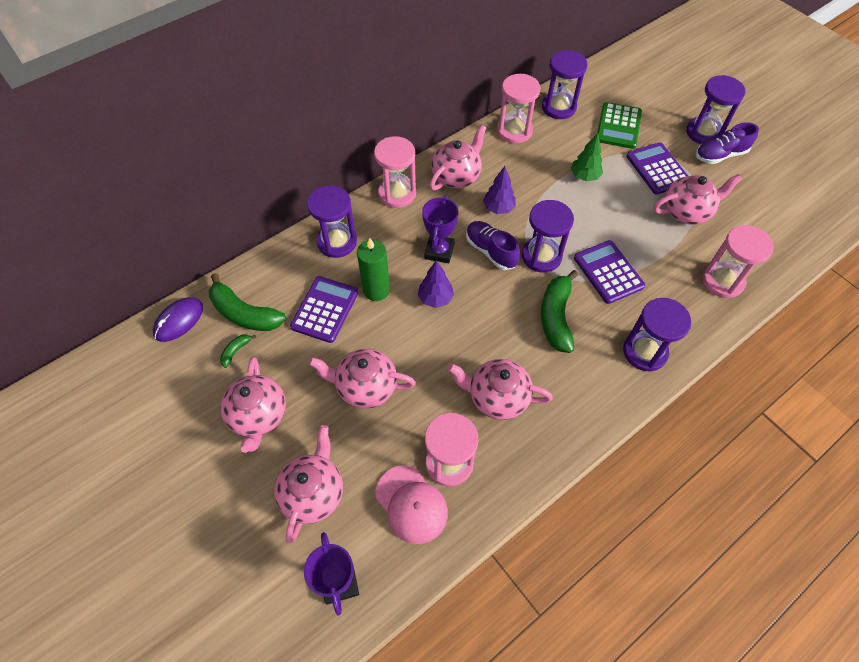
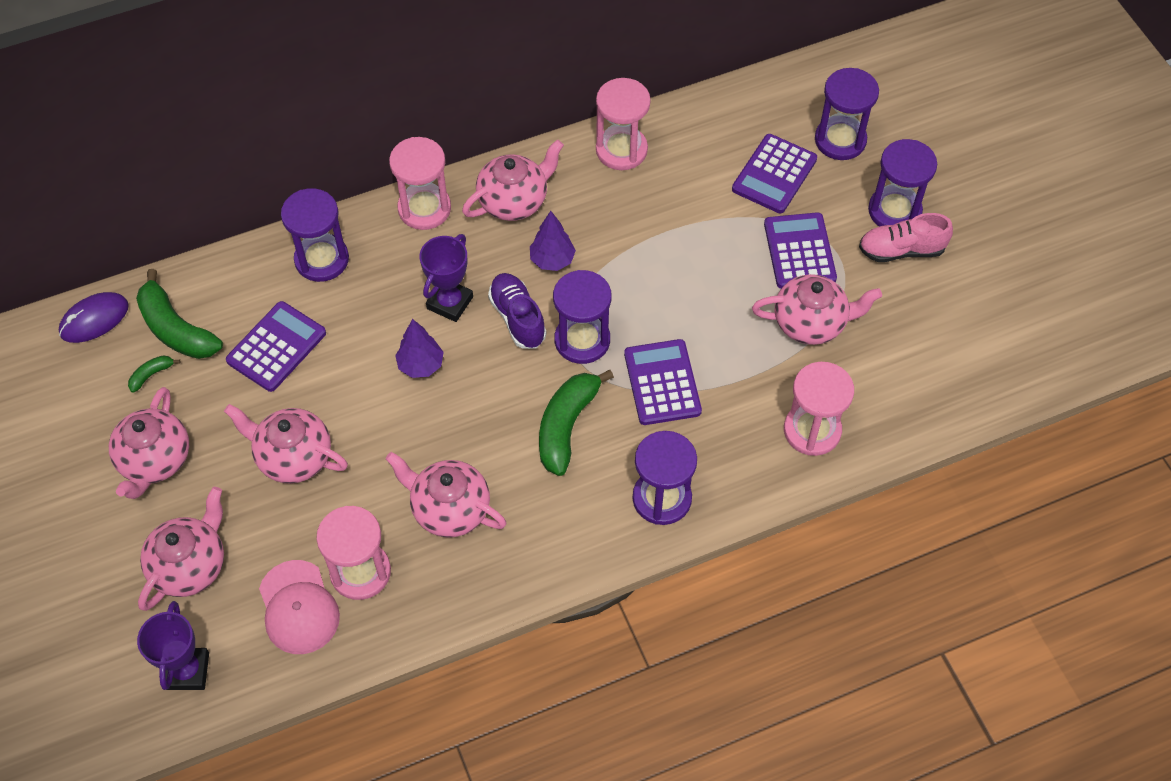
camera: 15 degrees right, 0 degrees up
green candle [357,238,390,301] -> none
purple hourglass [542,50,588,119] -> purple hourglass moved to [815,68,879,160]
green tree [571,133,603,181] -> none
green calculator [597,102,642,149] -> purple calculator [732,134,817,213]
purple shoe [696,122,759,164] -> pink shoe [859,213,953,262]

